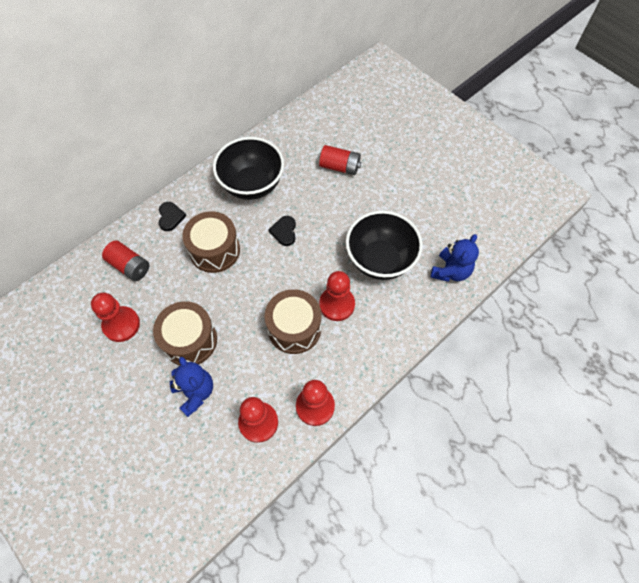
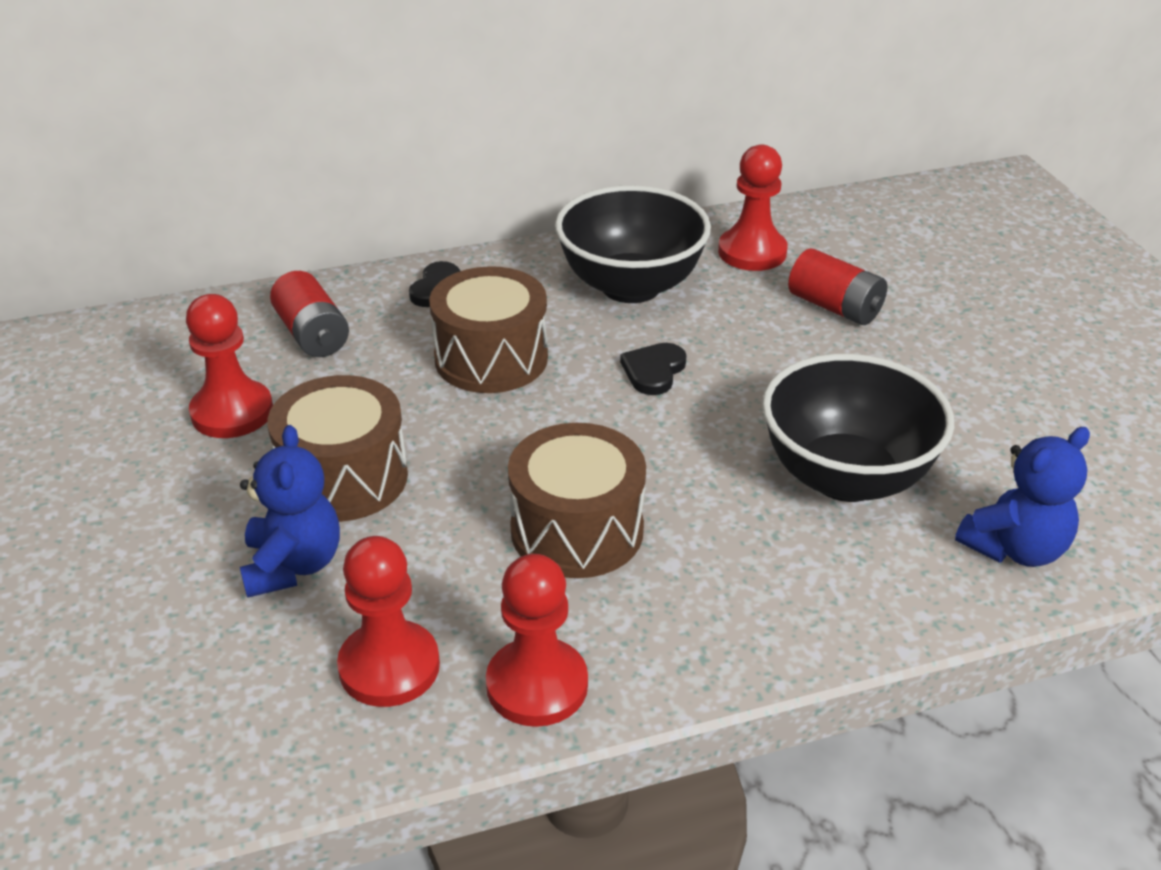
camera: 25 degrees right, 25 degrees down
red pawn [319,271,355,321] -> red pawn moved to [718,144,788,271]

